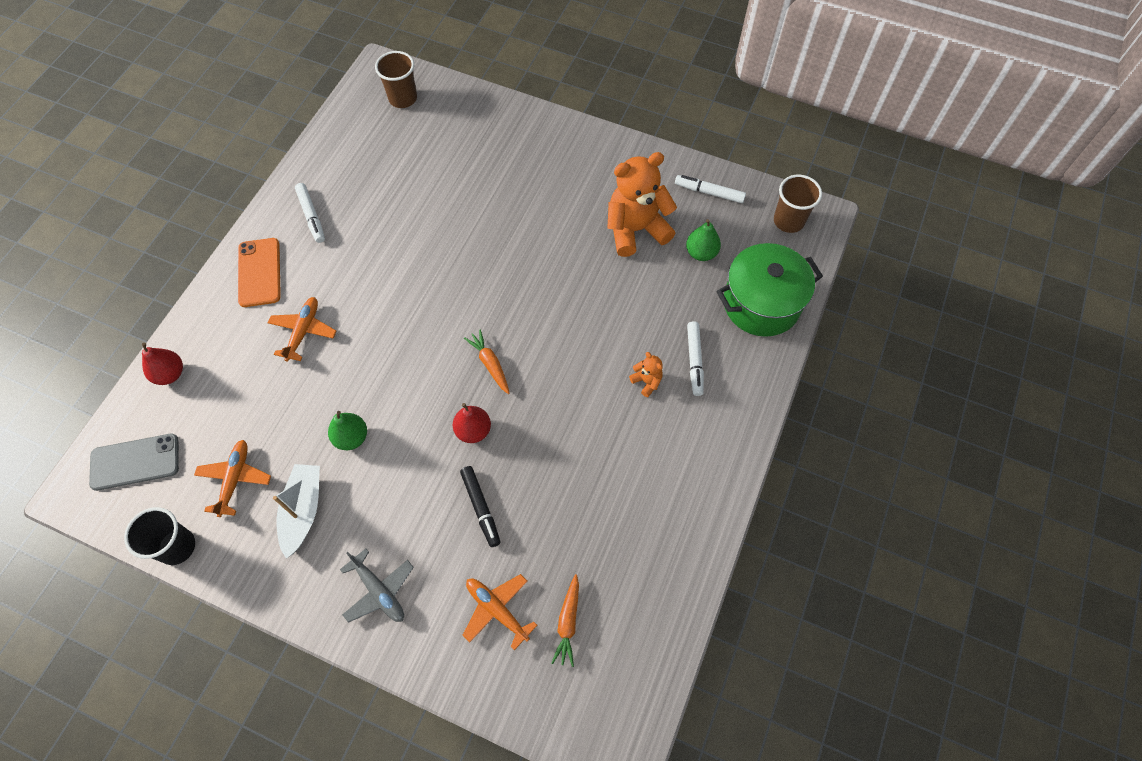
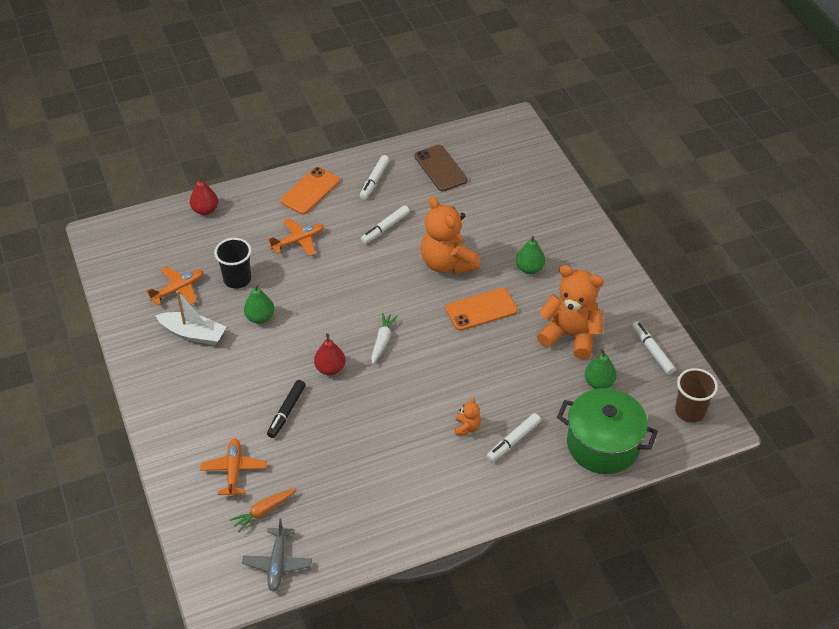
camera: 45 degrees right, 15 degrees down
grey phone [89,434,179,491] -> none
black cup [124,507,195,565] -> black cup moved to [214,238,252,289]
white boat [273,464,320,559] -> white boat turned 60 degrees clockwise [155,290,226,345]
grey plane [340,548,414,623] -> grey plane moved to [242,519,312,592]
brown cup [375,51,417,108] -> none
orange carrot [464,329,510,394] -> white carrot [371,313,398,364]
none -> white marker [360,205,410,244]
none -> brown phone [414,145,468,191]
none -> orange teddy bear [421,196,480,275]
none -> orange phone [445,288,518,331]
none -> green pear [516,236,545,274]

